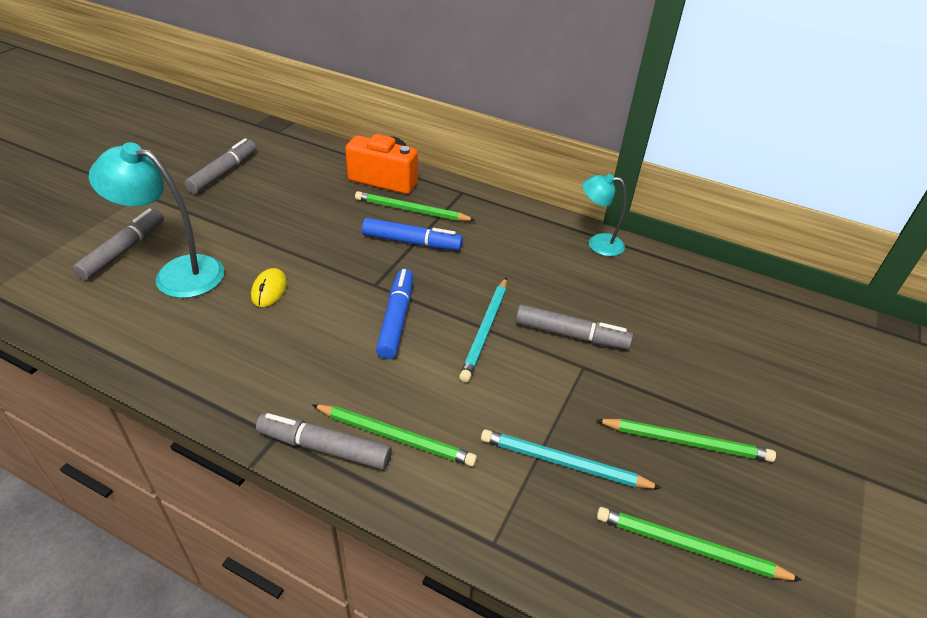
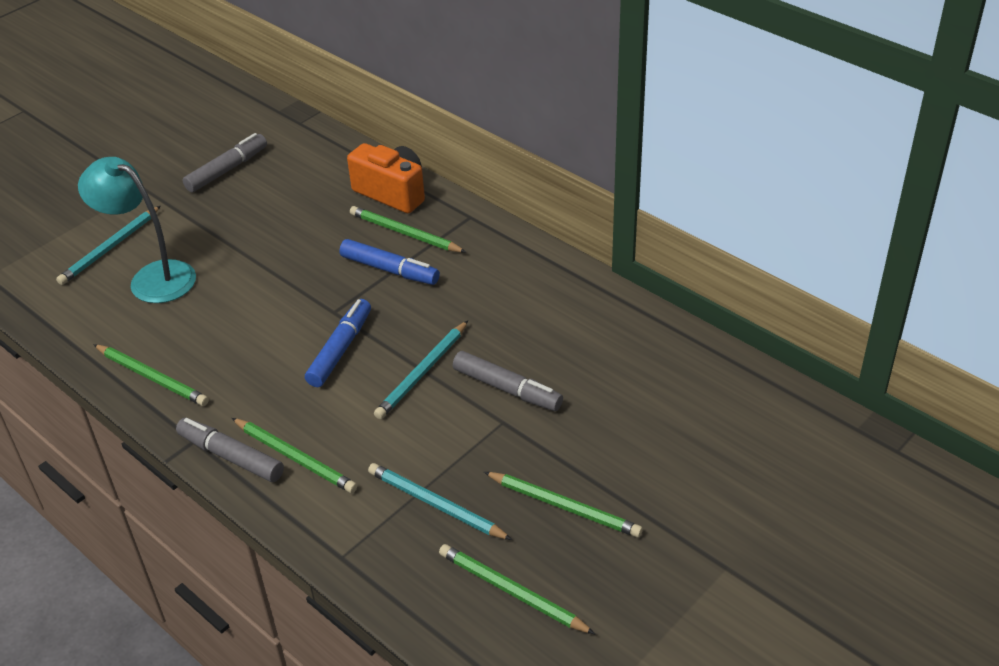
camera: 20 degrees right, 0 degrees up
grey marker [73,208,164,281] -> turquoise pencil [56,206,161,285]
yellow mouse [251,268,287,307] -> none
turquoise lamp [582,174,627,256] -> none
none -> green pencil [93,344,209,406]

